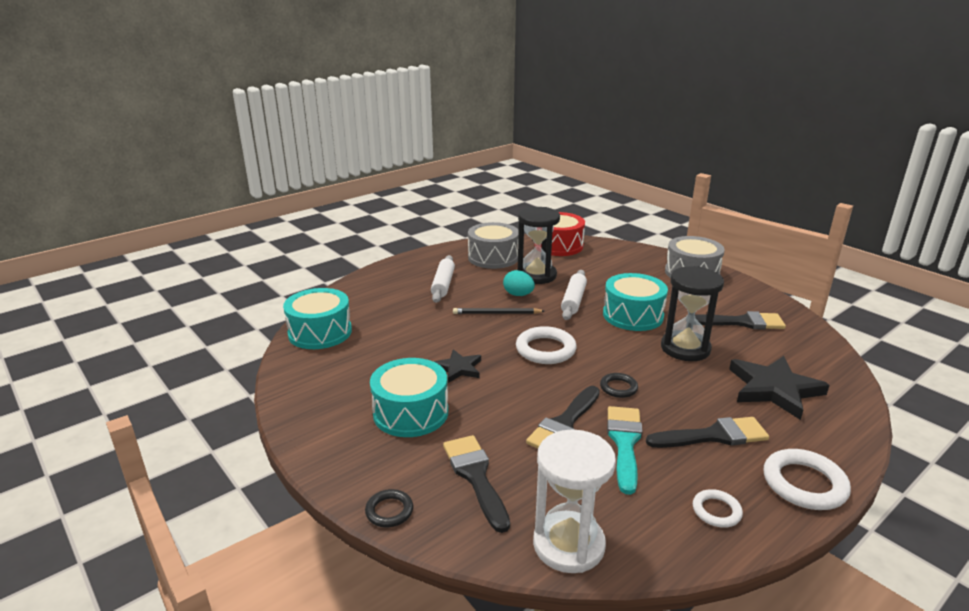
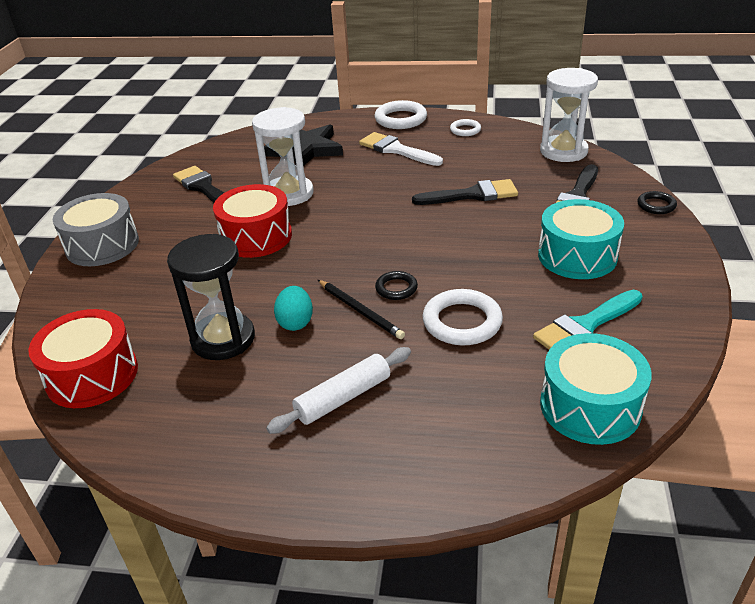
camera: 130 degrees left, 10 degrees up
black star [434,349,481,383] -> none
grey drum [468,222,519,269] -> none
white ring [516,326,577,364] -> white ring moved to [423,289,503,345]
white rolling pin [561,270,587,320] -> none
black ring [600,373,638,398] -> black ring moved to [375,271,418,300]
turquoise drum [603,273,668,331] -> red drum [213,184,292,258]
turquoise brush [607,406,643,495] -> turquoise brush moved to [533,290,643,349]
black brush [646,417,769,448] -> white brush [359,132,443,166]
black hourglass [661,266,724,361] -> white hourglass [252,107,314,206]

